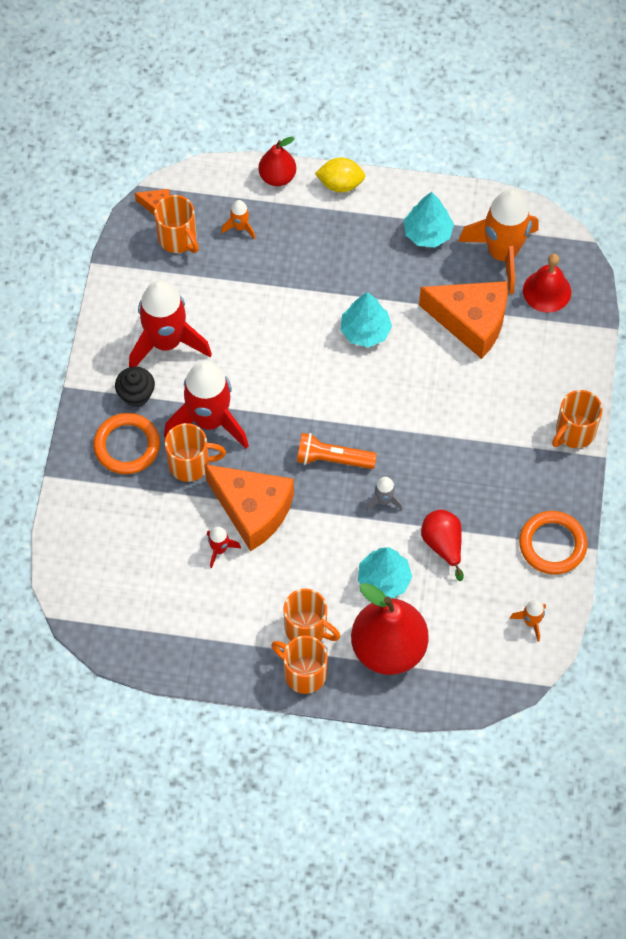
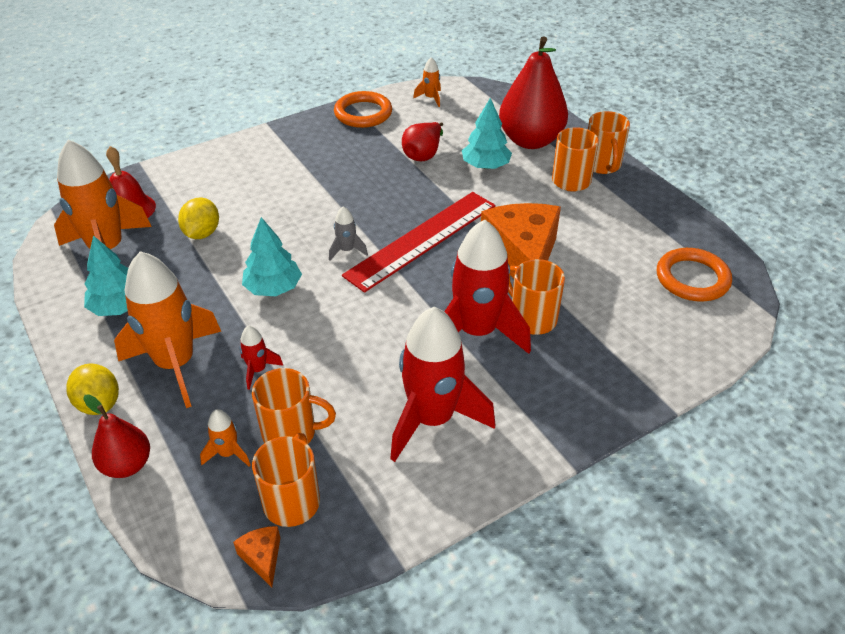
camera: 130 degrees left, 20 degrees down
orange ring [93,413,160,474] -> orange ring moved to [657,248,732,301]
black cupcake [115,367,155,407] -> none
red rocket [207,527,241,568] -> red rocket moved to [239,325,283,390]
orange flashlight [297,433,377,469] -> red ruler [342,192,495,293]
grey rocket [366,477,403,511] -> grey rocket moved to [329,206,368,261]
orange cheese [419,281,508,359] -> yellow lemon [178,198,219,239]
orange mug [552,390,603,448] -> orange mug moved to [252,368,336,444]
none -> orange rocket [114,251,221,408]

